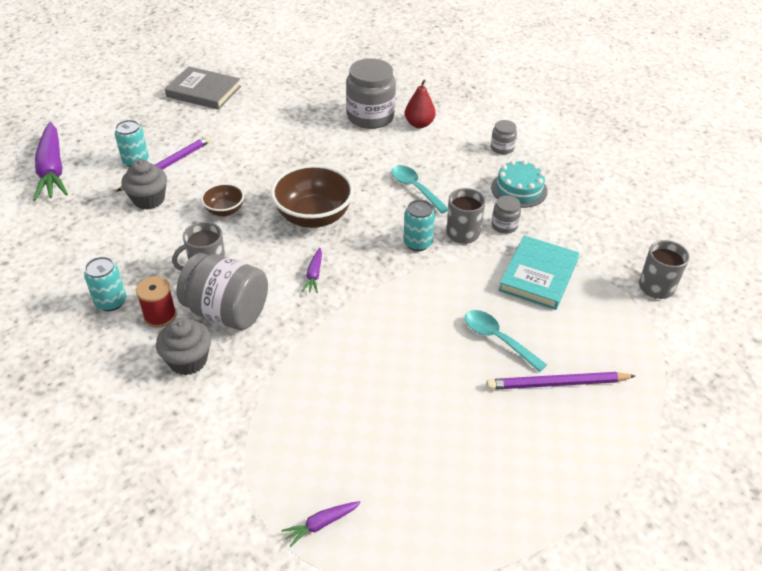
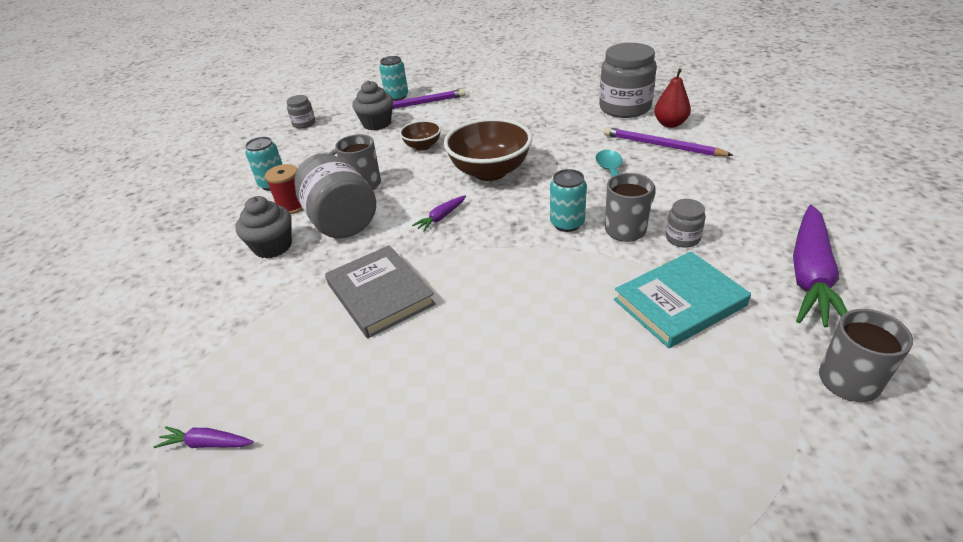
camera: 40 degrees right, 5 degrees down
purple carrot [33,122,68,201] -> purple carrot moved to [793,205,848,327]
grey book [165,66,241,110] -> grey book moved to [325,245,436,339]
turquoise spoon [465,310,547,372] -> none
purple pencil [486,372,635,390] -> purple pencil moved to [604,127,733,156]
grey jar [491,120,517,155] -> grey jar moved to [287,95,315,129]
turquoise cake [491,160,547,208] -> none

